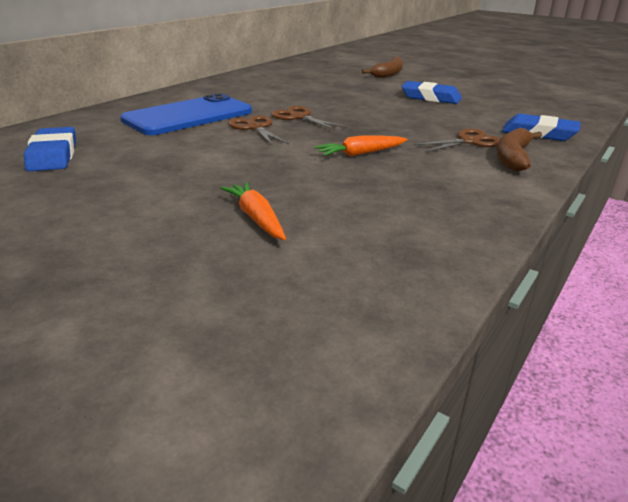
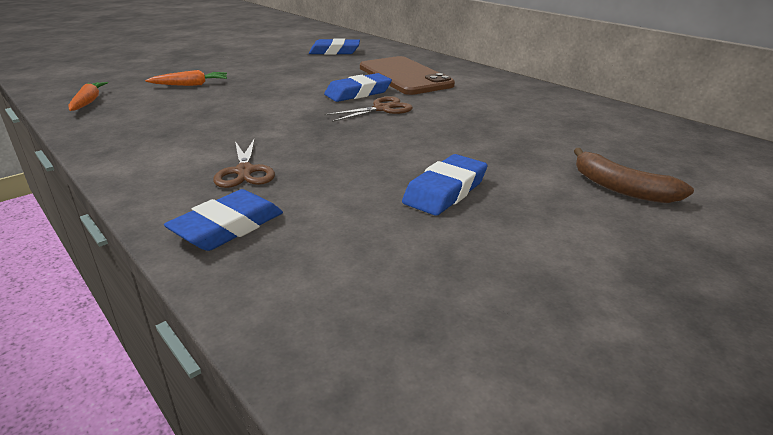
camera: 105 degrees right, 0 degrees up
blue phone [120,93,252,135] -> brown phone [360,56,455,95]
brown scissors [228,115,289,145] -> blue eraser [324,73,392,102]
orange carrot [314,135,408,157] -> orange carrot moved to [68,82,108,111]
brown banana [497,128,542,172] -> none

